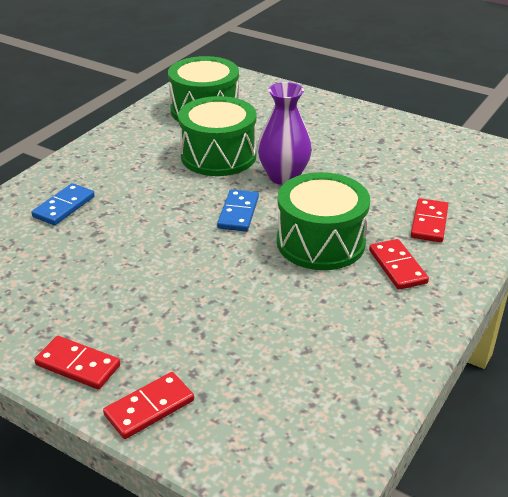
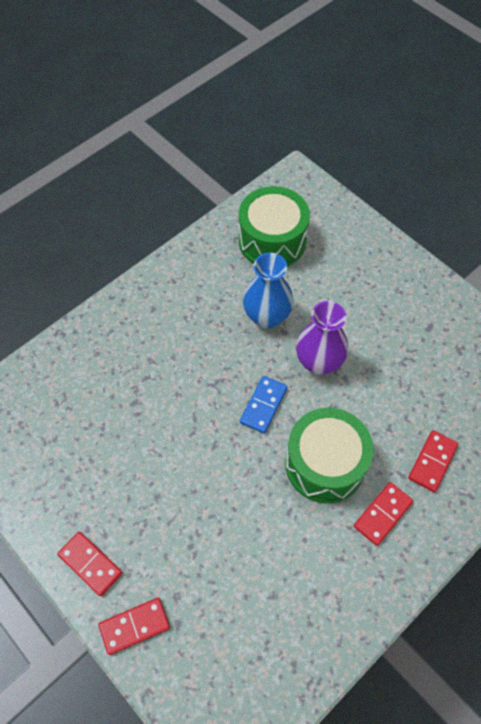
camera: 15 degrees right, 25 degrees up
blue domino [31,183,95,225] -> none
green drum [178,96,257,176] -> blue vase [243,253,293,328]
red domino [369,239,429,290] -> red domino turned 45 degrees clockwise [354,482,413,546]

